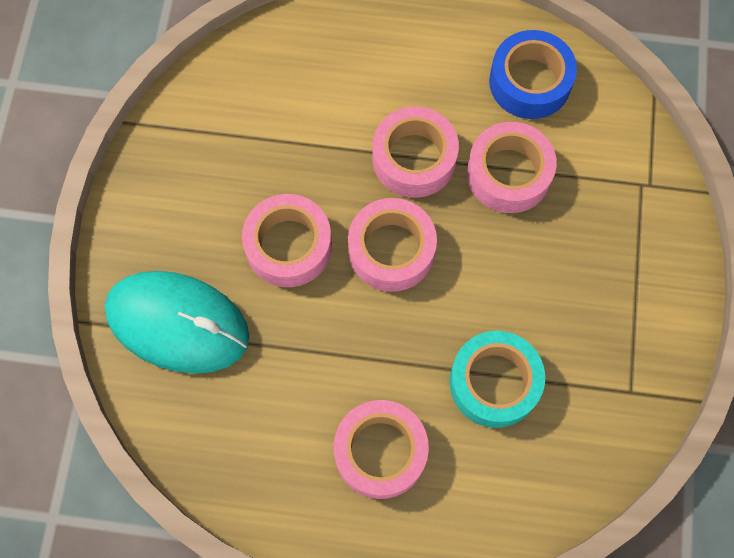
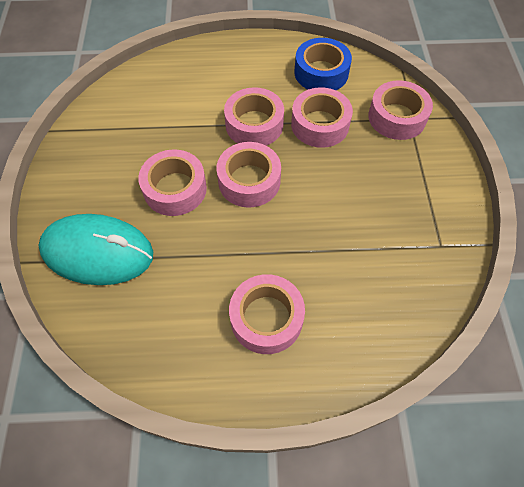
camera: 10 degrees left, 10 degrees down
turquoise tape [449,331,545,428] -> none
none -> pink tape [368,80,433,140]

